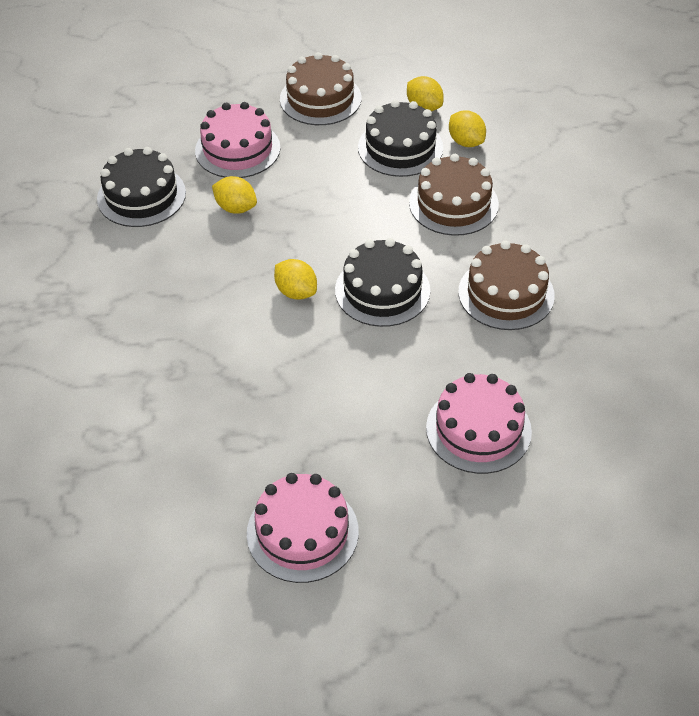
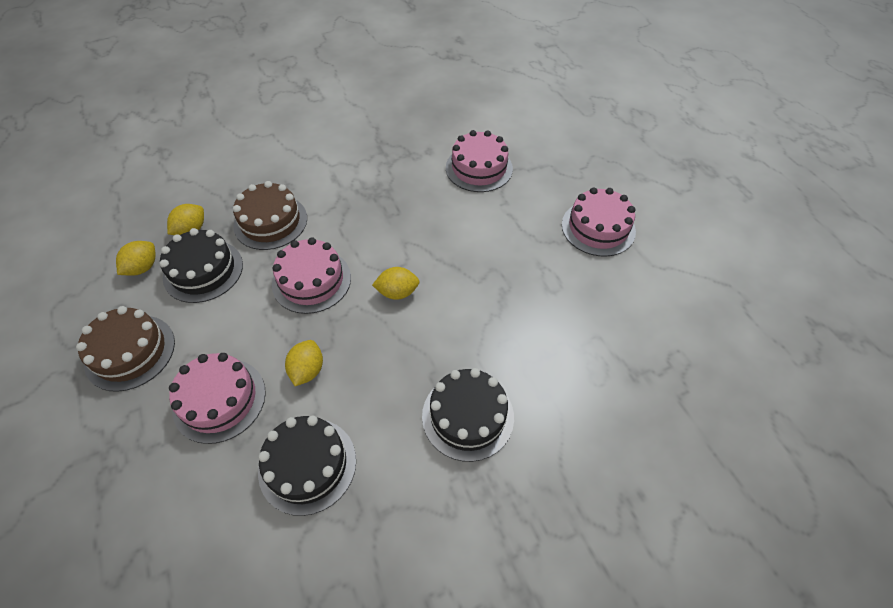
camera: 110 degrees left, 5 degrees up
yellow lemon [274,259,317,300] -> yellow lemon turned 60 degrees clockwise [372,267,420,300]
black cake [335,238,430,327] -> black cake moved to [422,368,514,462]
brown cake [458,241,555,330] -> none
none -> pink cake [272,237,351,314]

